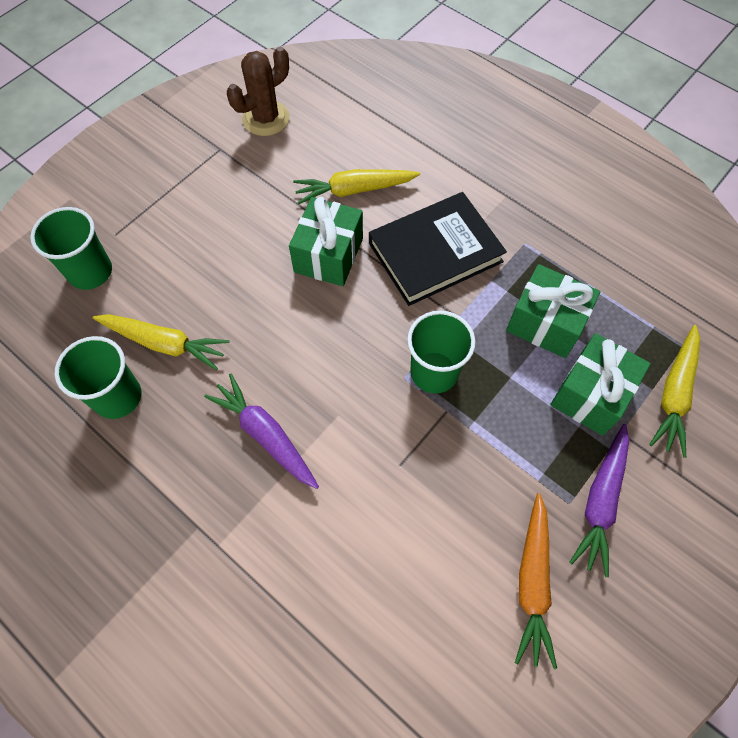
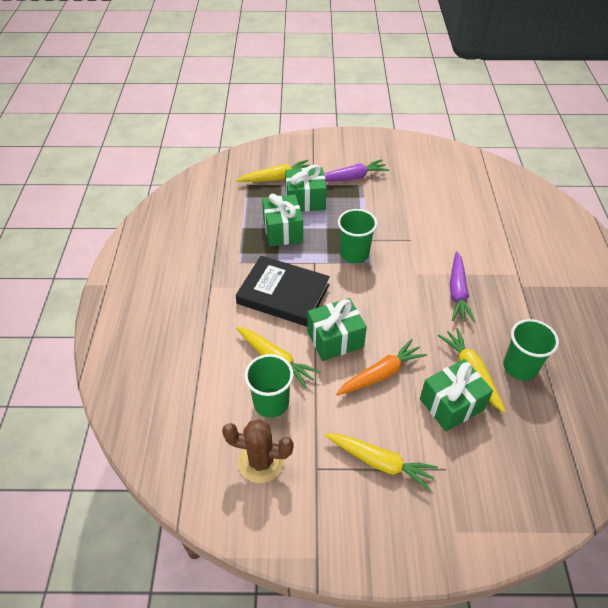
camera: 130 degrees left, 15 degrees down
green cup [30,207,112,290] -> green cup moved to [245,354,294,418]
orange carrot [515,493,557,669] -> orange carrot moved to [336,339,427,395]
none -> yellow carrot [325,434,438,491]
none -> green gift [420,359,493,431]

